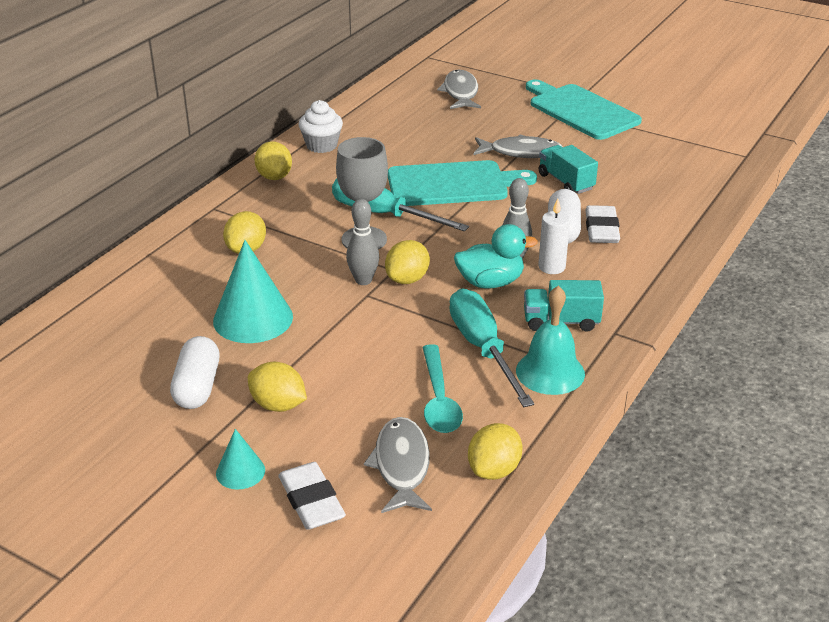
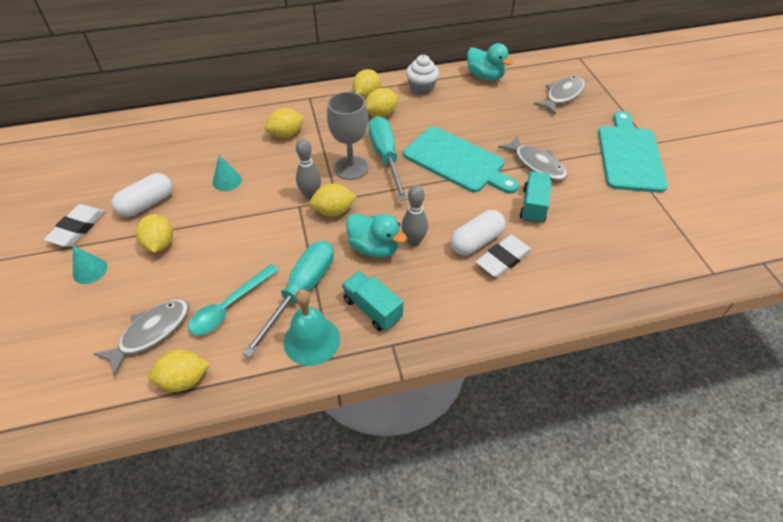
camera: 45 degrees right, 15 degrees up
turquoise cone [213,240,293,343] -> turquoise cone [213,155,242,191], size x0.52
white eraser [278,462,346,530] -> white eraser moved to [44,204,105,247]
white candle [538,199,570,274] -> none
none -> yellow lemon [365,88,399,117]
none -> turquoise duck [467,43,513,81]

